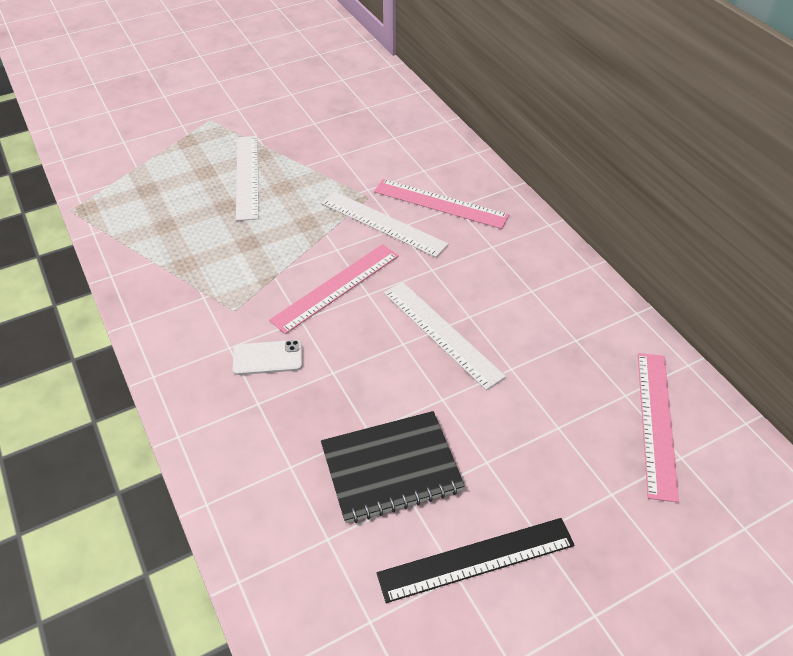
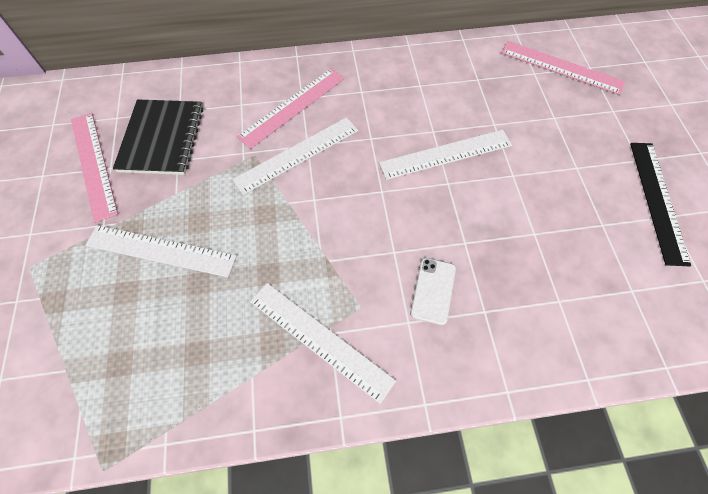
camera: 70 degrees left, 15 degrees up
pink ruler [269,244,399,334] -> pink ruler moved to [71,113,118,223]
black notebook [321,411,465,523] -> black notebook moved to [113,99,203,175]
none -> white ruler [250,283,396,404]

